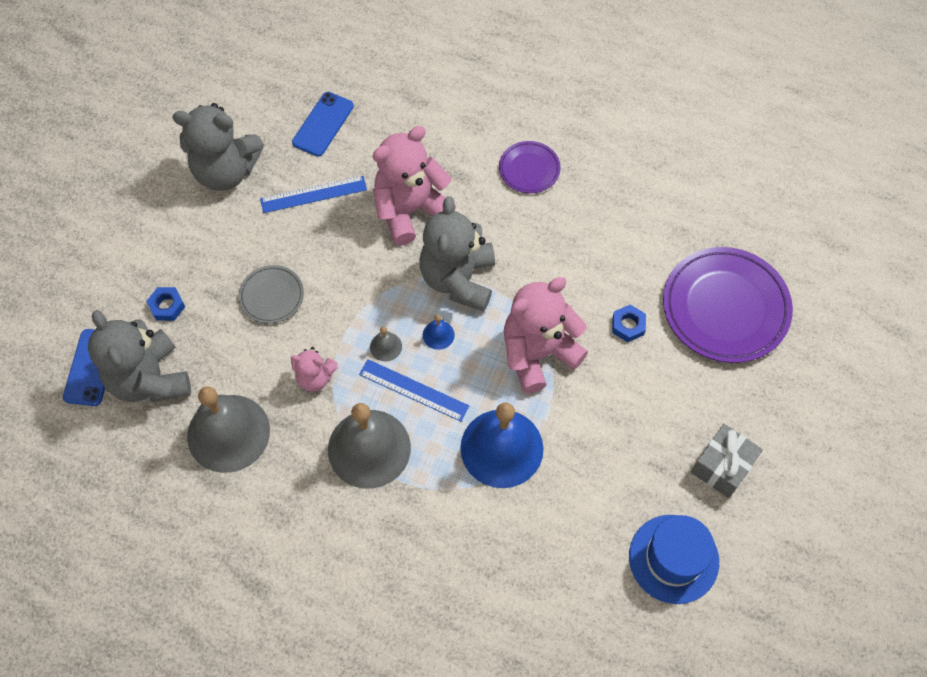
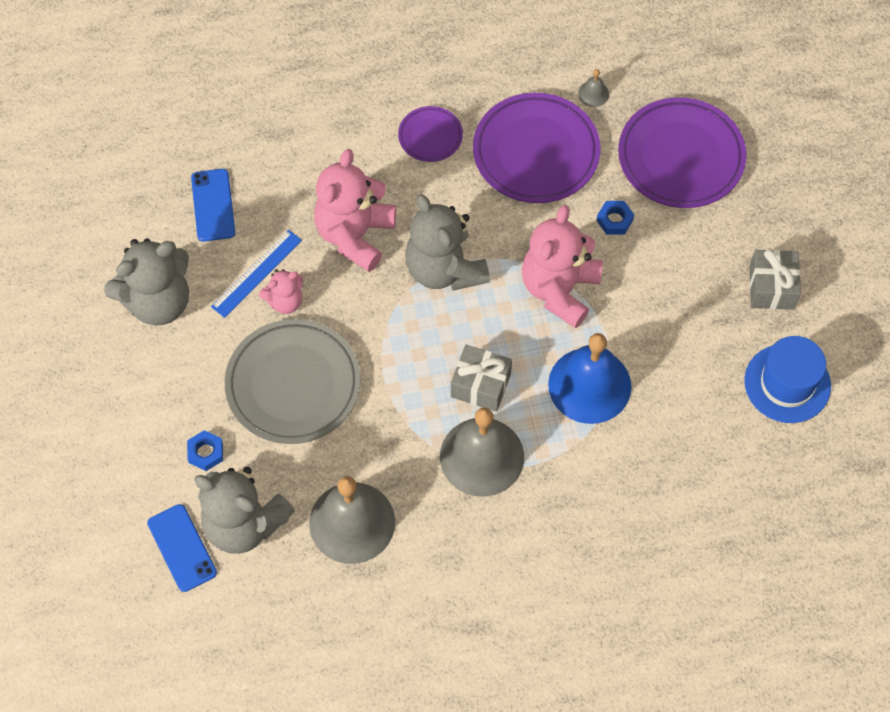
camera: 35 degrees left, 0 degrees up
grey plate [239,265,304,324] -> grey plate [225,319,361,444], size x1.96
pink teddy bear [291,347,338,392] -> pink teddy bear moved to [259,269,303,314]
blue ruler [359,359,469,422] -> grey gift [451,345,512,412]
grey bell [370,326,402,362] -> grey bell moved to [578,69,609,107]
blue bell [423,315,455,350] -> none
none -> purple plate [473,93,601,203]

